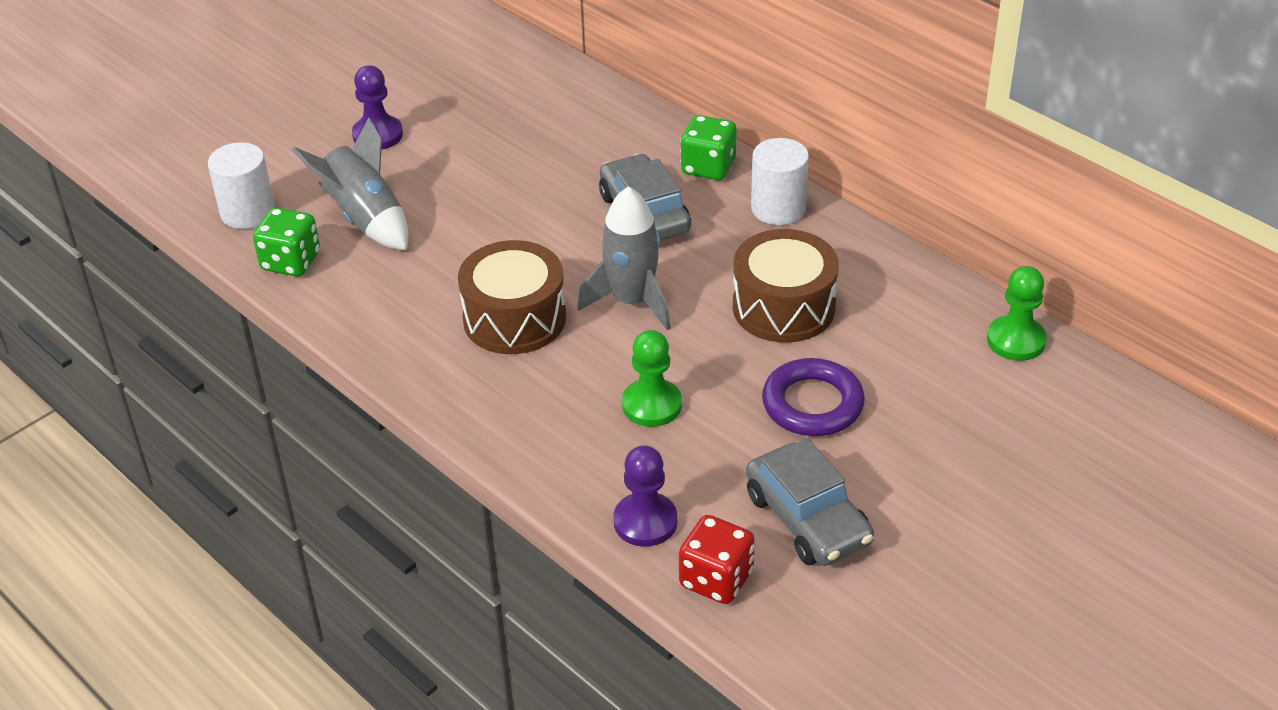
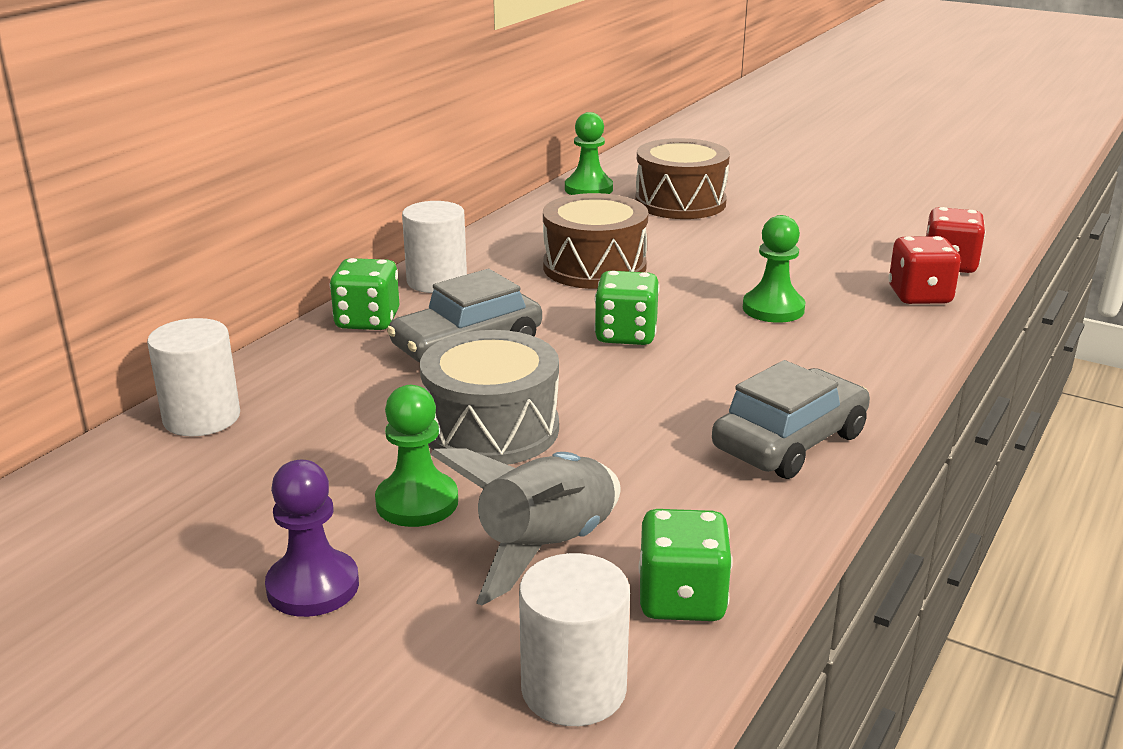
camera: 105 degrees left, 15 degrees down
brown drum [458,240,566,354] -> brown drum moved to [635,138,730,219]
grey rocket [577,186,671,330] -> green dice [594,271,660,345]
purple pawn [613,445,678,547] -> red dice [888,236,961,304]
grey car [746,439,874,566] -> grey car moved to [712,360,870,479]
purple ring [762,358,865,436] -> none
none -> white cylinder [147,318,240,437]
none -> green pawn [375,385,458,527]
none -> grey drum [420,330,559,465]

